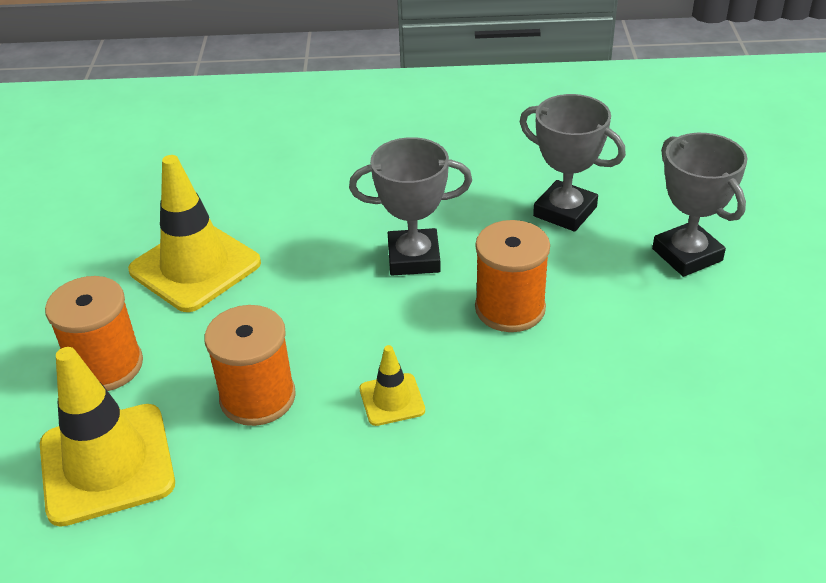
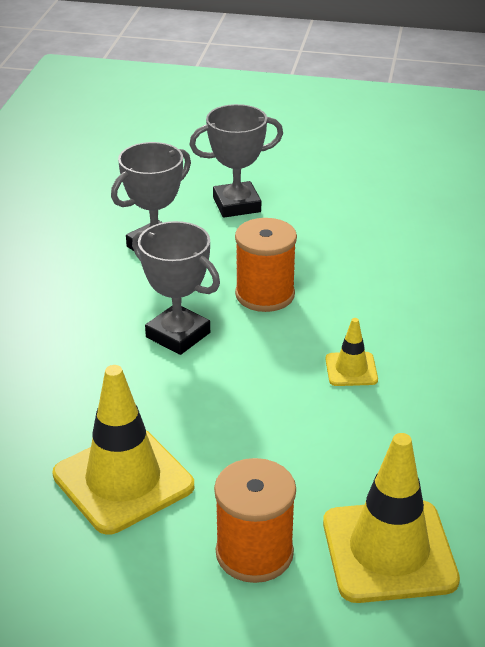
camera: 80 degrees left, 5 degrees down
orange spool [204,305,296,426] -> none
grey trophy [349,137,472,275] -> grey trophy turned 60 degrees counterclockwise [132,221,220,355]

